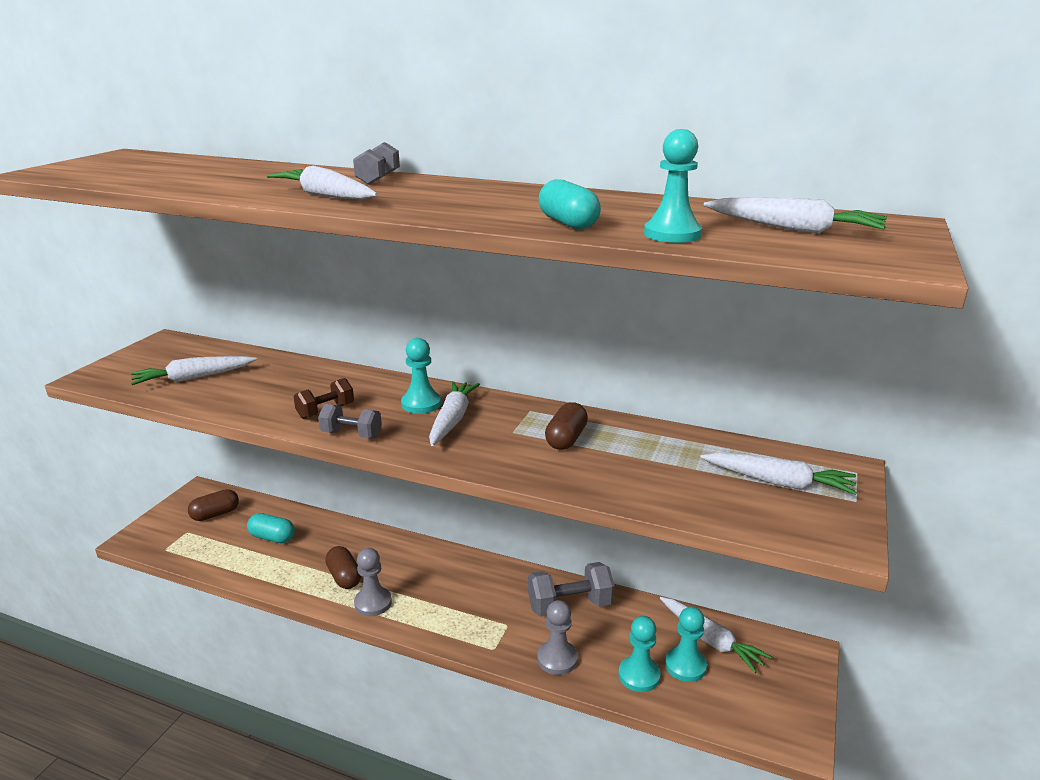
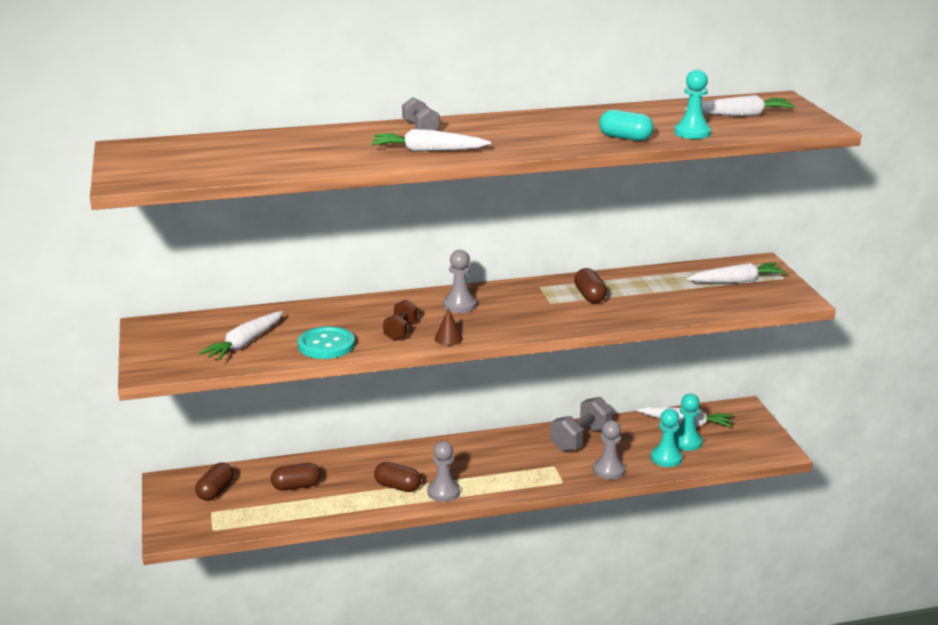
camera: 35 degrees left, 0 degrees up
turquoise capsule [247,513,295,543] -> brown capsule [271,463,321,491]
grey dumbbell [318,404,382,439] -> brown cone [435,308,463,346]
turquoise pawn [401,338,441,414] -> grey pawn [443,250,477,313]
white carrot [429,381,480,446] -> none
none -> turquoise button [298,326,355,359]

